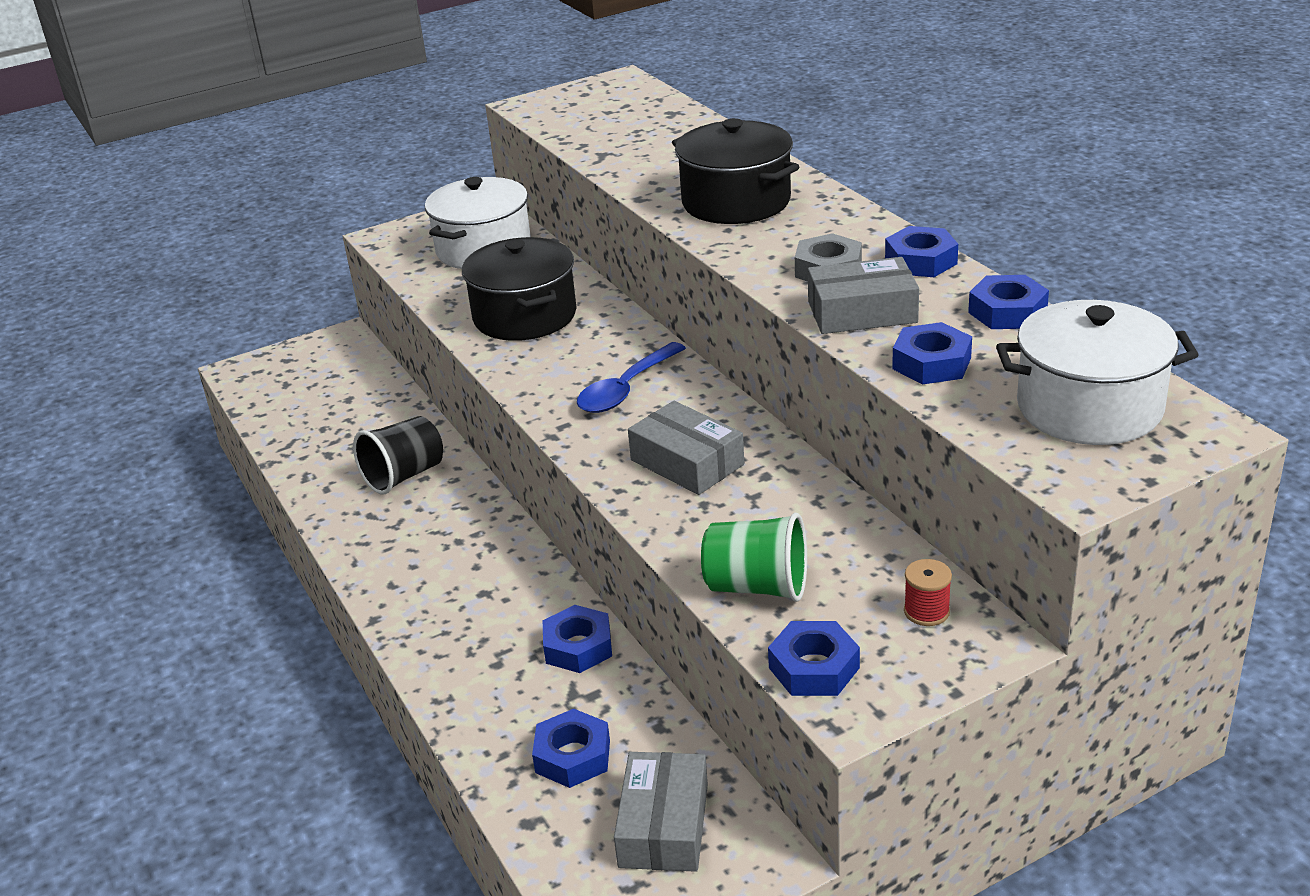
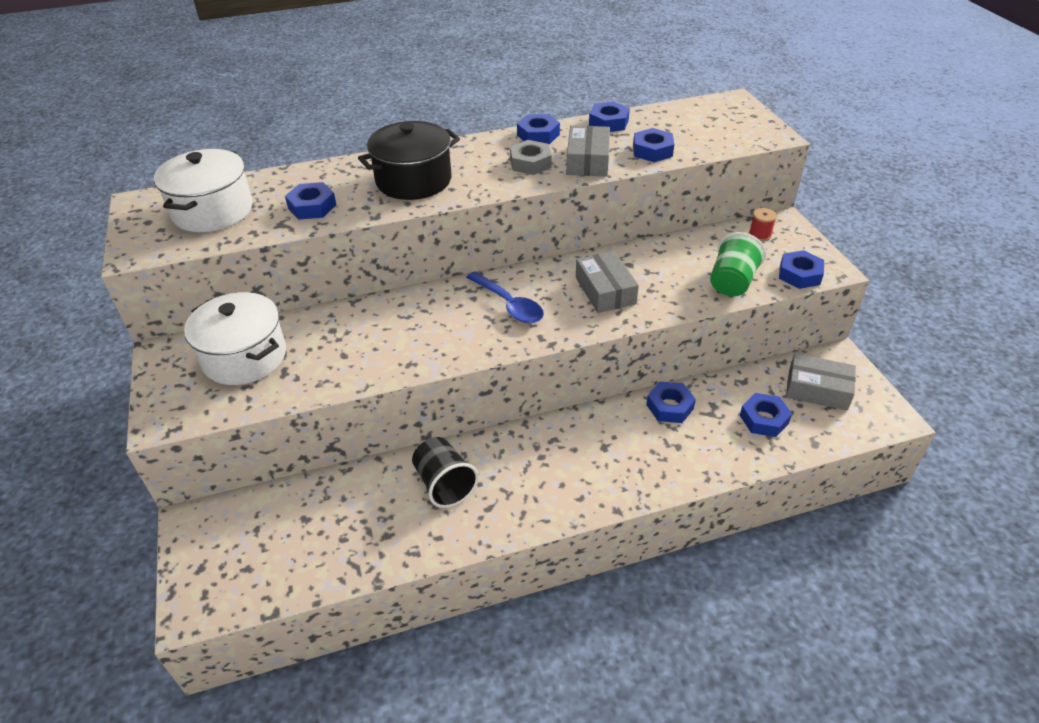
camera: 80 degrees left, 10 degrees up
black pot [462,237,577,341] -> none
grey box [628,401,744,495] -> grey box turned 75 degrees counterclockwise [576,251,639,313]
white pot [996,300,1199,445] -> white pot moved to [154,149,253,232]
none -> blue nut [285,182,336,220]

